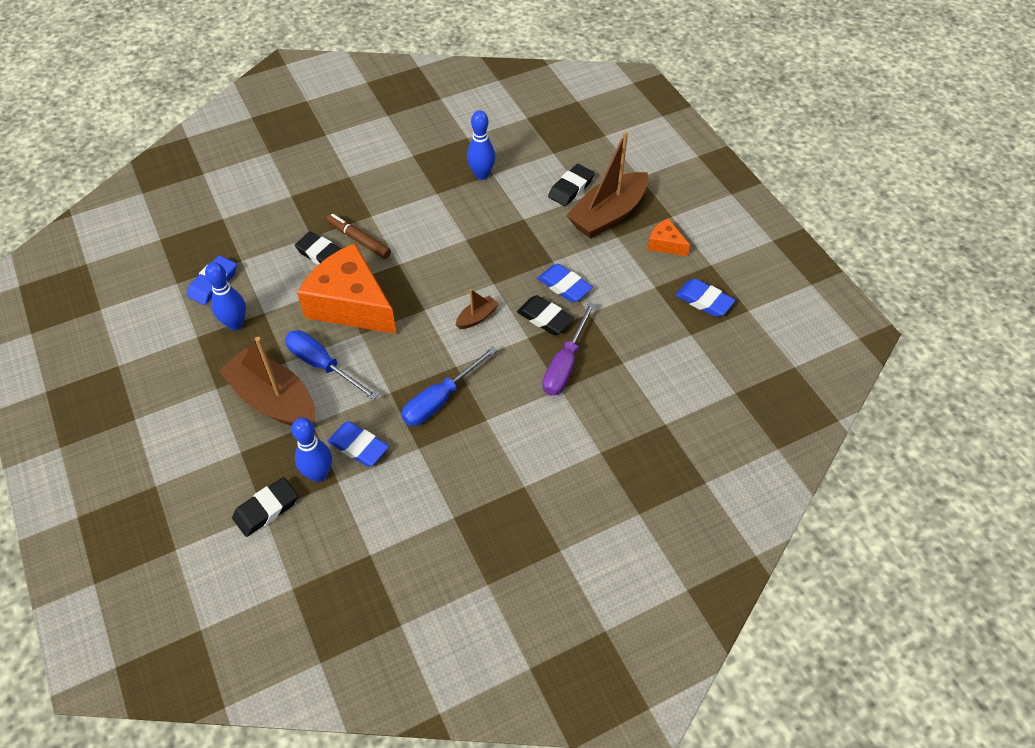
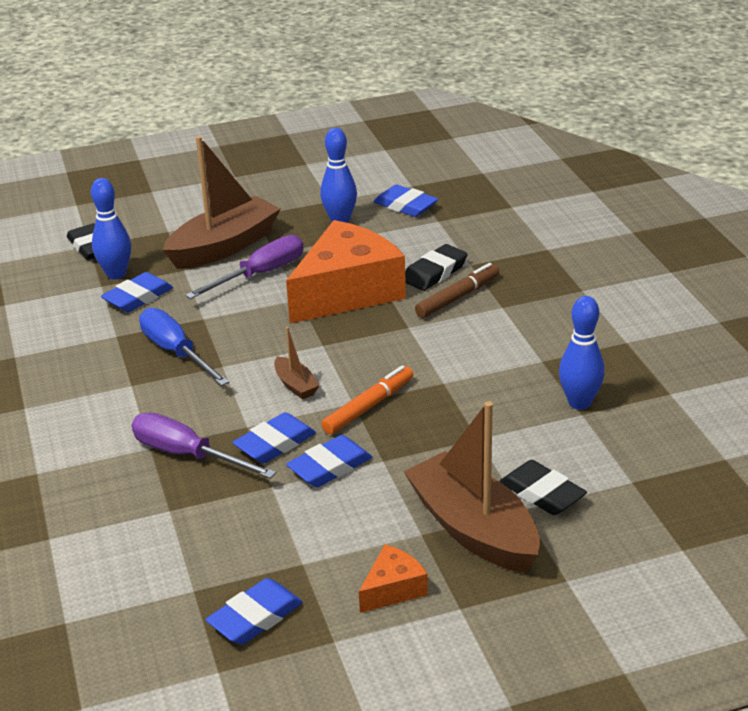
camera: 100 degrees right, 20 degrees down
blue screwdriver [285,330,378,400] -> purple screwdriver [185,235,303,299]
black eraser [517,295,574,335] -> blue eraser [232,412,316,463]
none -> orange marker [321,365,413,435]

